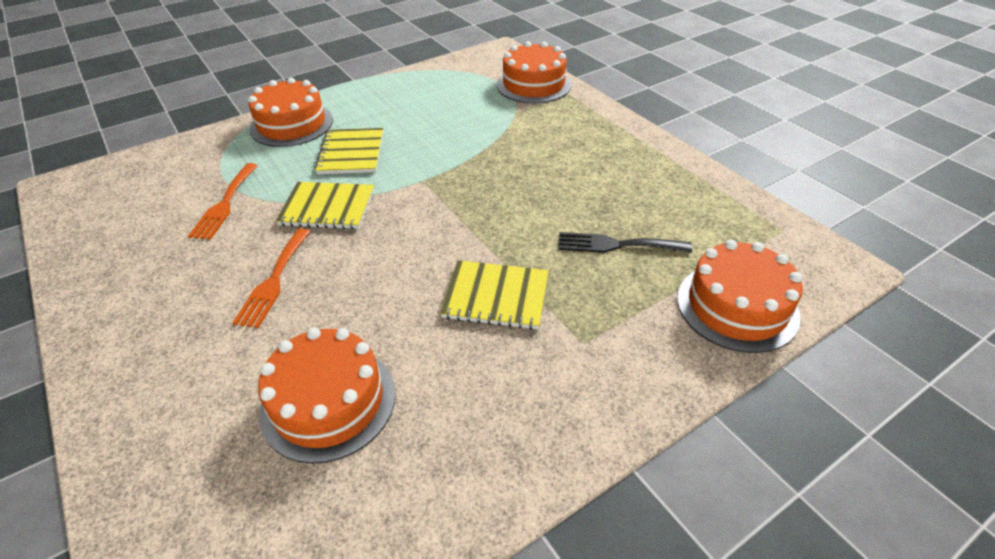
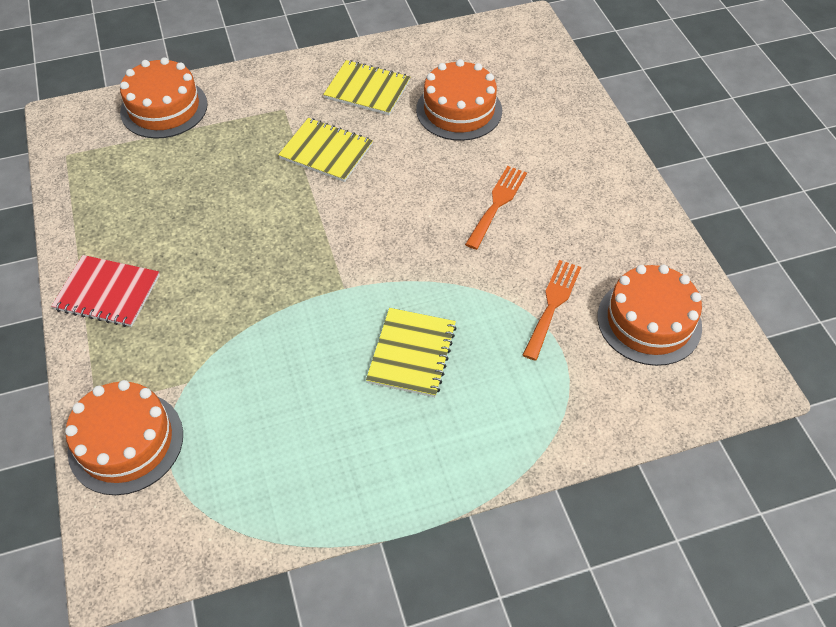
camera: 165 degrees left, 10 degrees up
orange cake [248,77,333,147] -> orange cake moved to [598,264,702,366]
yellow notebook [276,182,374,229] -> yellow notebook moved to [323,60,410,115]
black fork [558,232,692,253] -> none
none -> red notebook [51,255,160,327]

